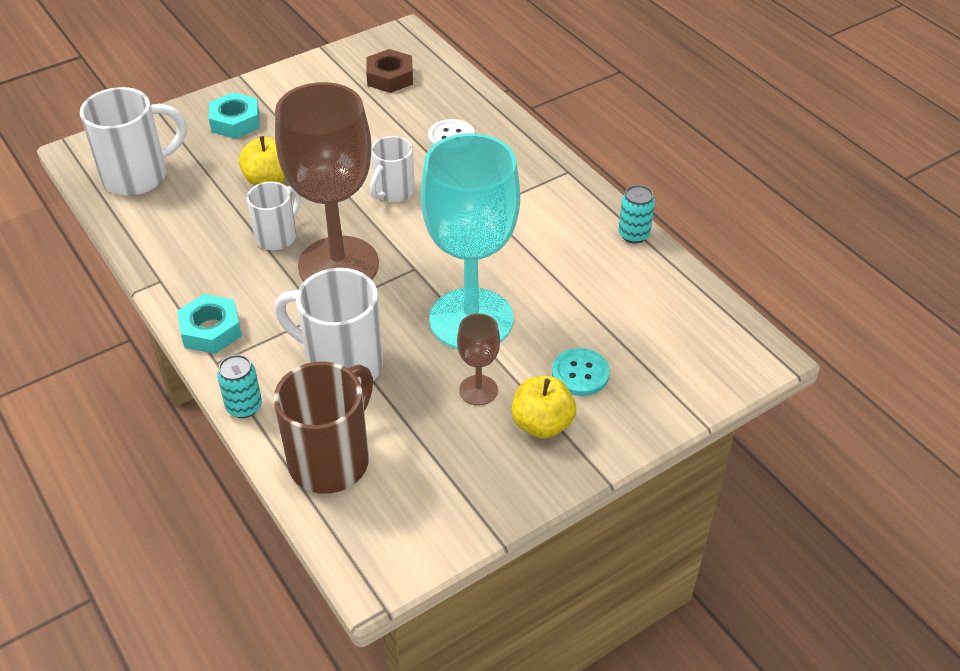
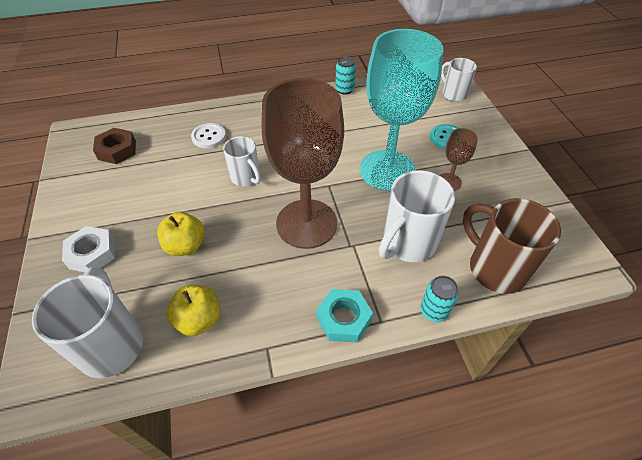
camera: 70 degrees left, 5 degrees up
turquoise nut [209,92,260,139] -> white nut [62,226,115,272]
white mug [247,182,301,250] -> white mug moved to [441,58,477,102]
yellow apple [511,376,576,439] -> yellow apple moved to [166,285,220,336]

